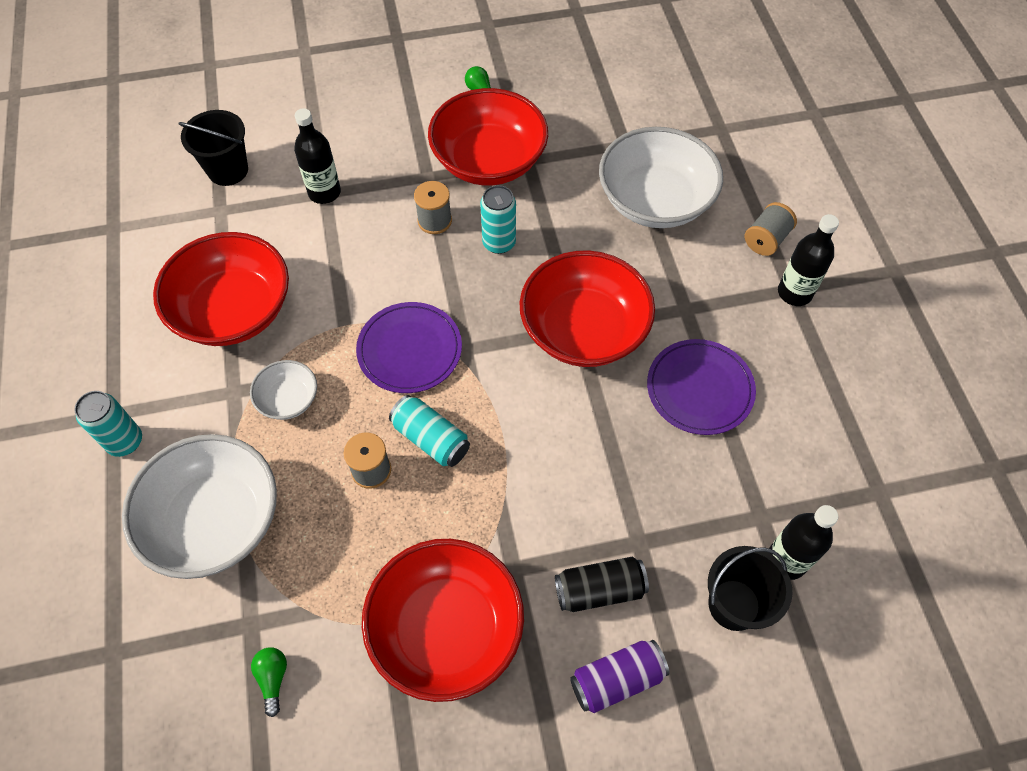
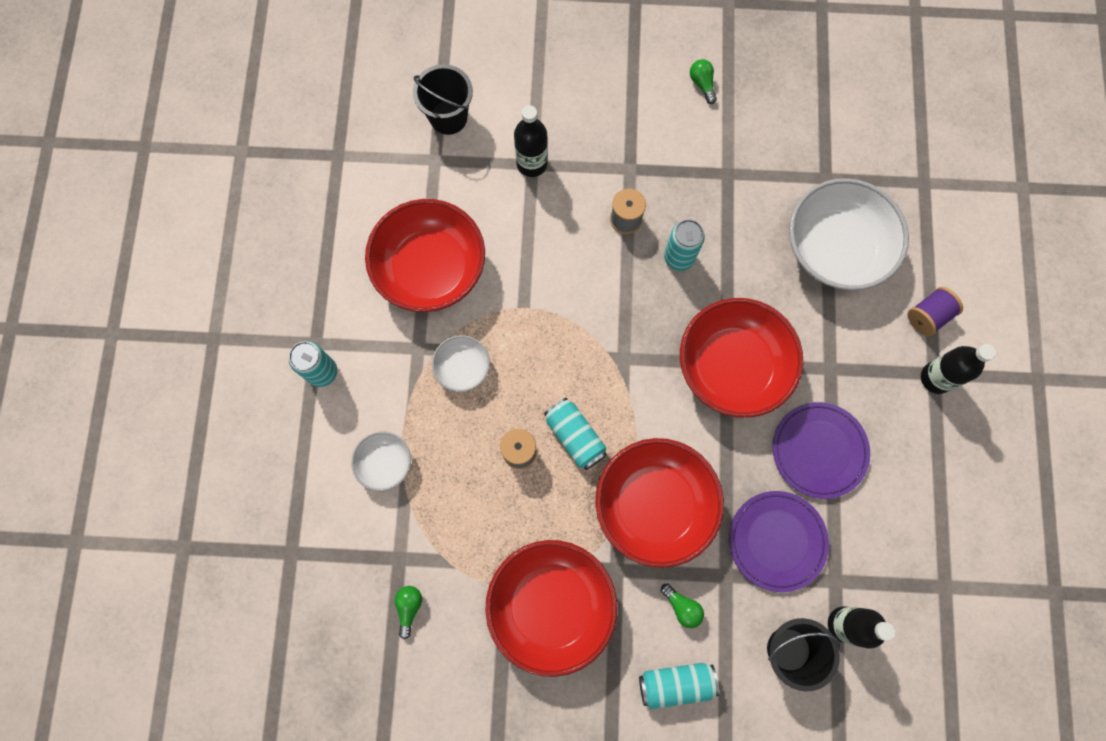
camera: 15 degrees right, 15 degrees up
white bowl [122,434,277,579] -> white bowl [351,432,411,491], size x0.48
purple plate [356,302,462,393] -> purple plate moved to [729,491,829,592]
red bowl [428,88,548,185] -> red bowl moved to [595,438,724,568]
black can [555,557,649,612] -> green light bulb [661,584,704,628]
purple can [570,640,669,713] -> turquoise can [639,663,719,709]
grey spool [745,202,797,256] -> purple spool [908,287,963,336]

